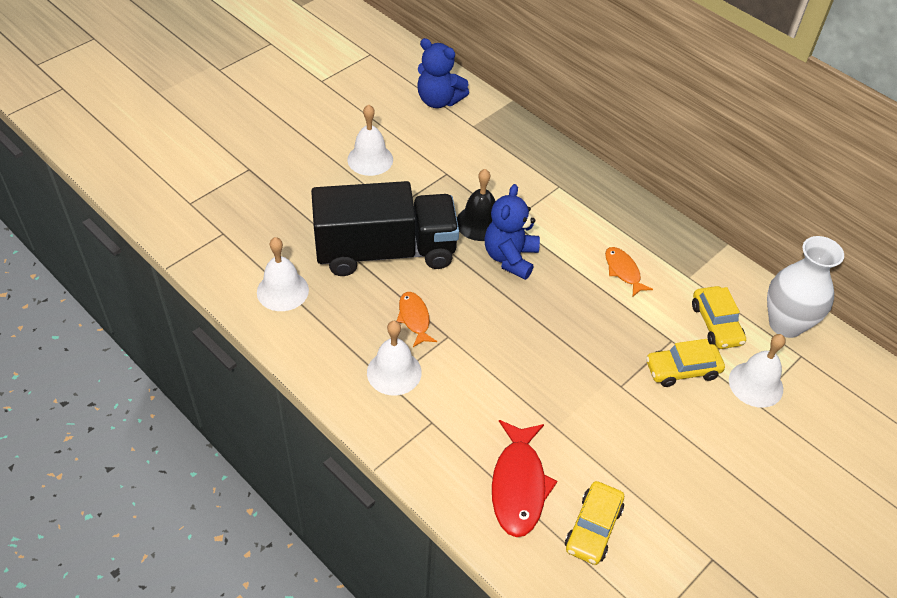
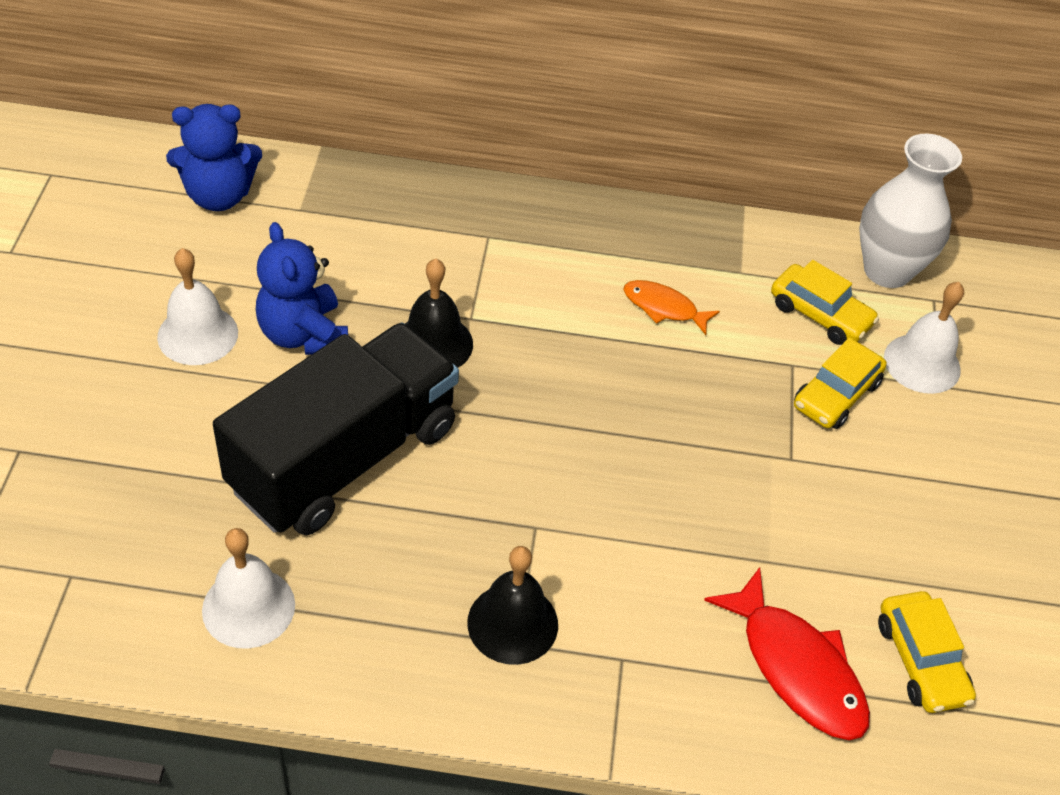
camera: 40 degrees left, 0 degrees up
white bell [367,321,422,395] -> black bell [467,546,558,665]
orange fish [397,292,437,347] -> none
blue teddy bear [484,184,540,280] -> blue teddy bear moved to [256,222,348,355]

